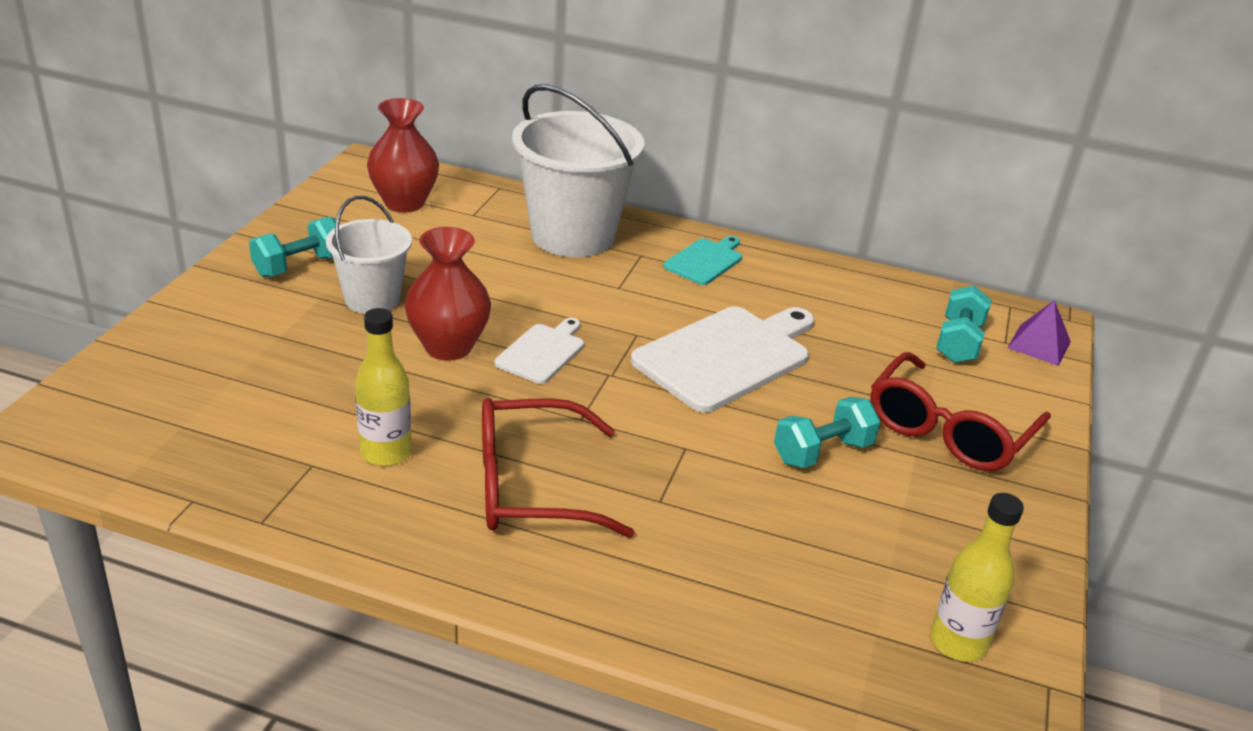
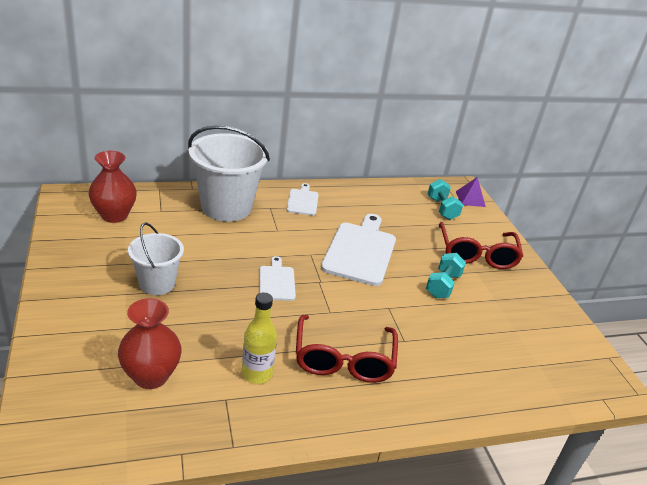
camera: 35 degrees left, 0 degrees up
turquoise dumbbell [249,216,336,277] -> none
red vase [405,227,491,361] -> red vase moved to [118,298,182,389]
red glasses [482,398,635,538] -> red glasses turned 45 degrees counterclockwise [296,315,398,383]
turquoise cutting board [663,236,742,285] -> white cutting board [286,183,319,216]
yellow bottle [930,493,1024,662] -> none

